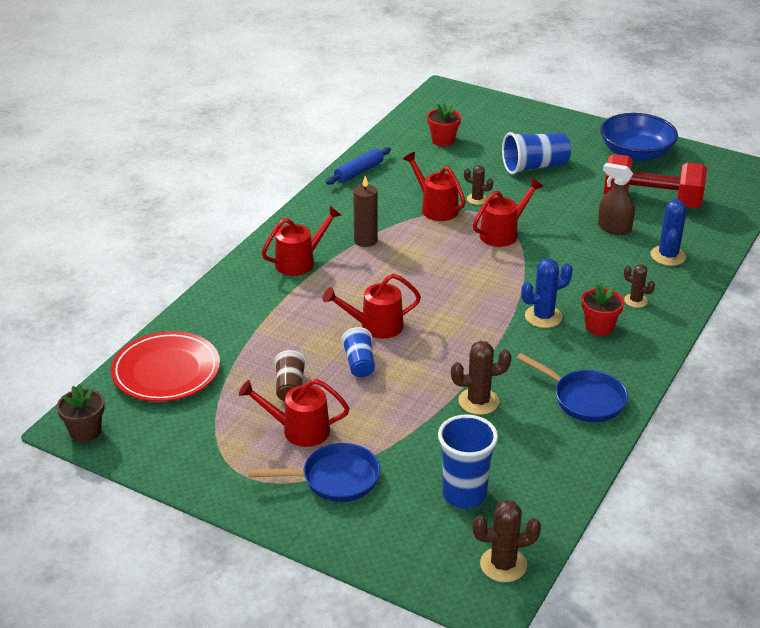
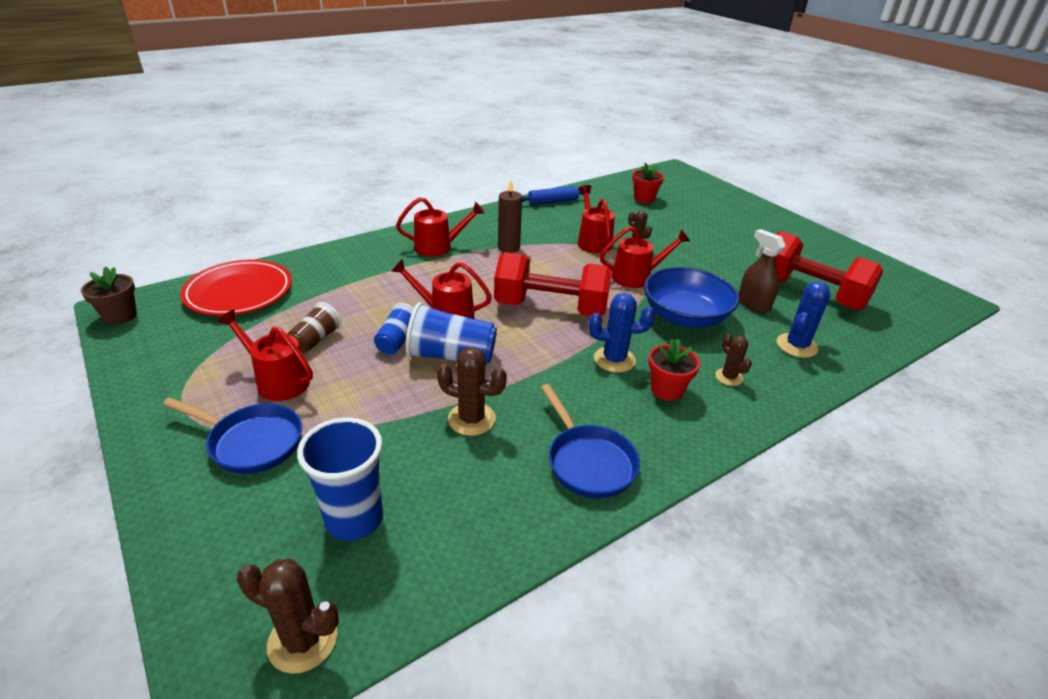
camera: 25 degrees right, 0 degrees up
blue cup [502,132,571,175] -> blue cup moved to [406,302,497,366]
blue bowl [600,113,678,161] -> blue bowl moved to [644,267,740,327]
none -> red dumbbell [494,252,612,316]

